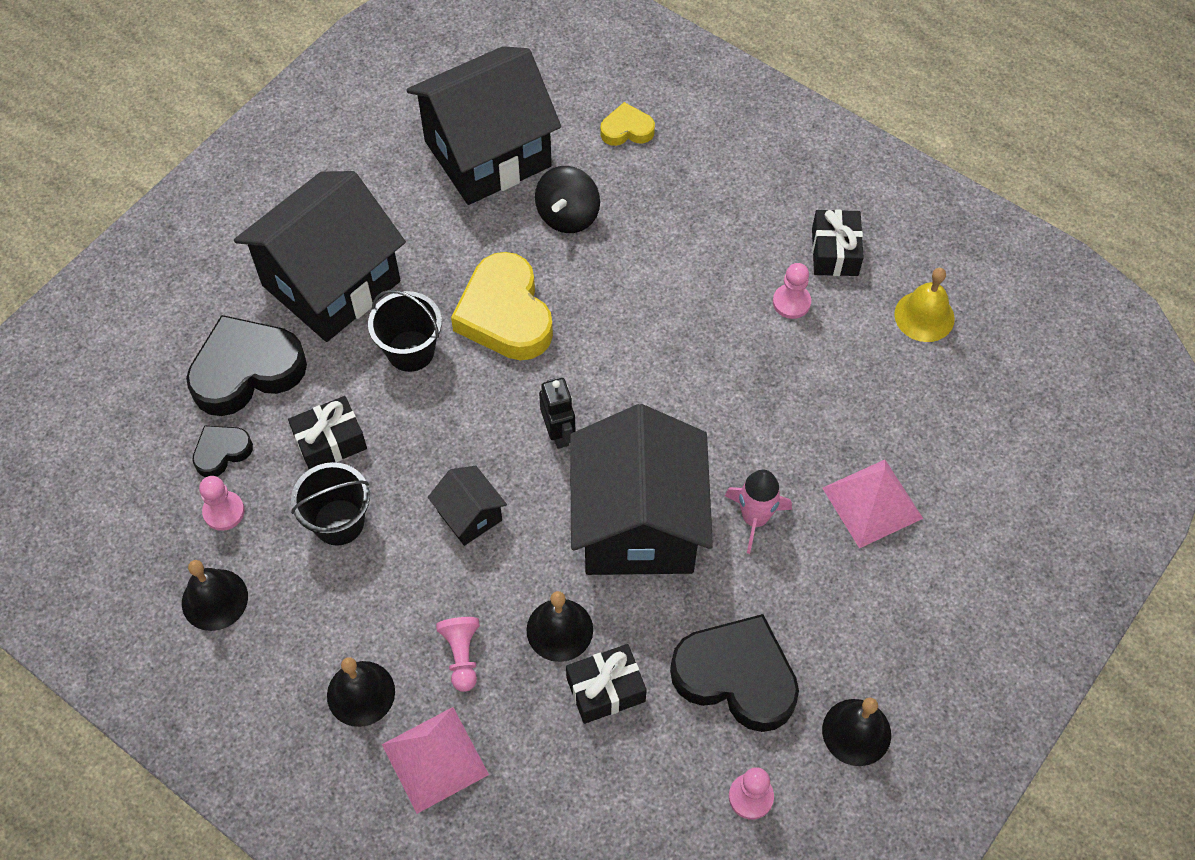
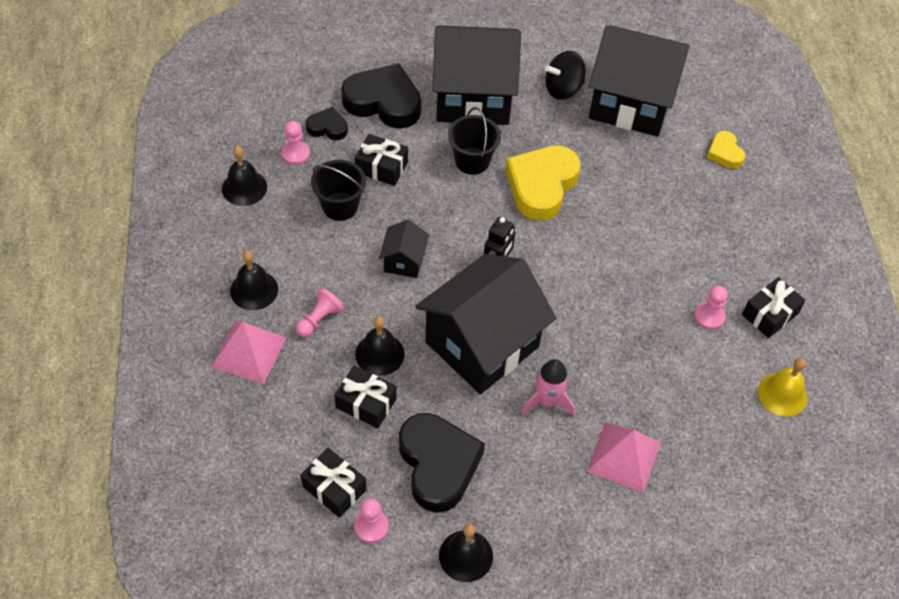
camera: 45 degrees right, 5 degrees down
black spinning top [535,166,600,233] -> black spinning top moved to [545,51,585,100]
yellow heart [600,102,655,146] -> yellow heart turned 150 degrees counterclockwise [707,131,746,169]
none -> black gift [301,448,367,518]

